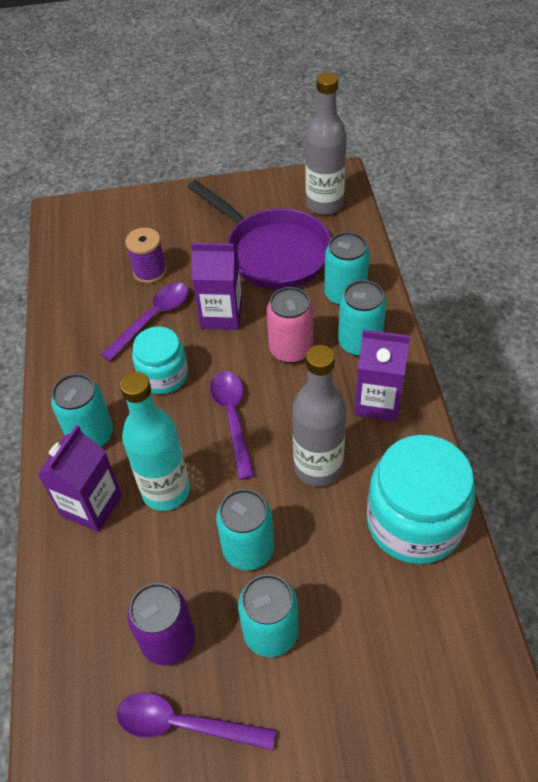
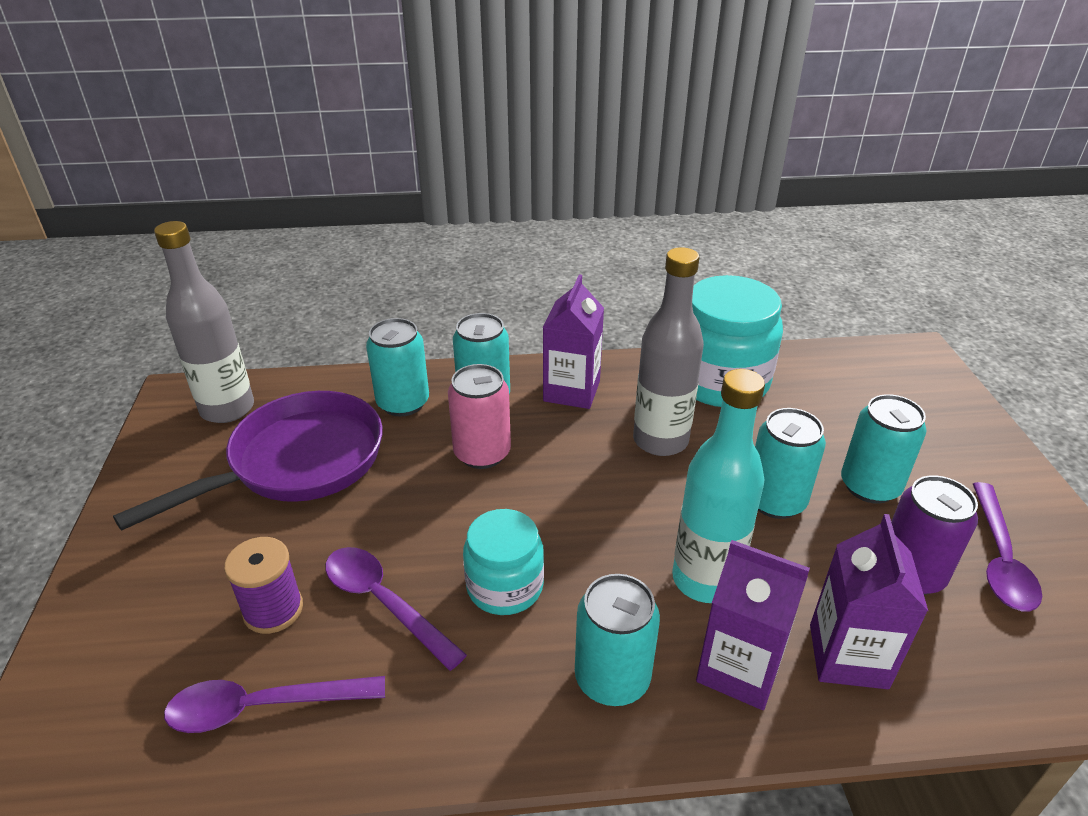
camera: 90 degrees left, 15 degrees down
purple carton [191,243,242,330] -> purple carton moved to [810,514,928,689]
purple spoon [210,371,254,480] -> purple spoon moved to [164,676,385,733]

